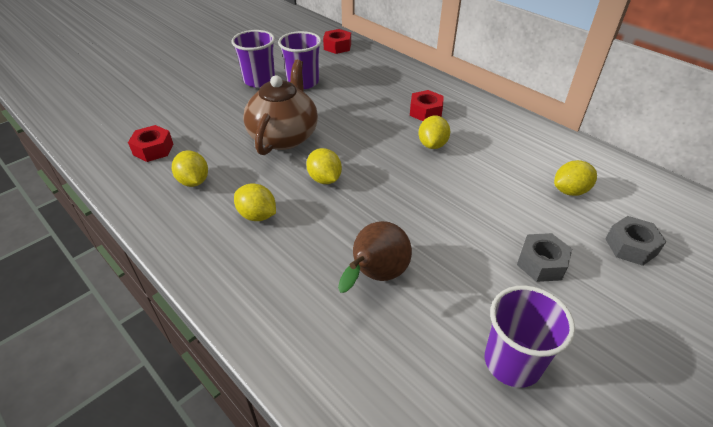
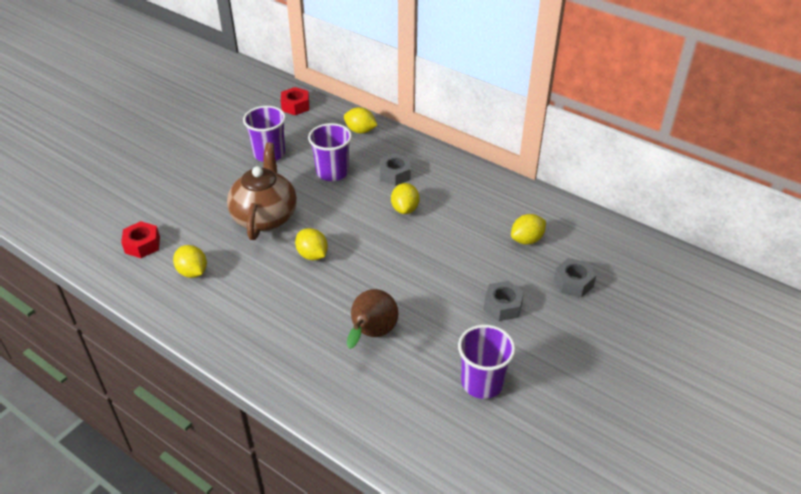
camera: 10 degrees left, 0 degrees up
purple cup [232,30,275,88] -> purple cup moved to [308,123,352,181]
yellow lemon [234,183,276,221] -> yellow lemon moved to [344,107,377,134]
red nut [410,90,444,121] -> grey nut [380,153,410,186]

